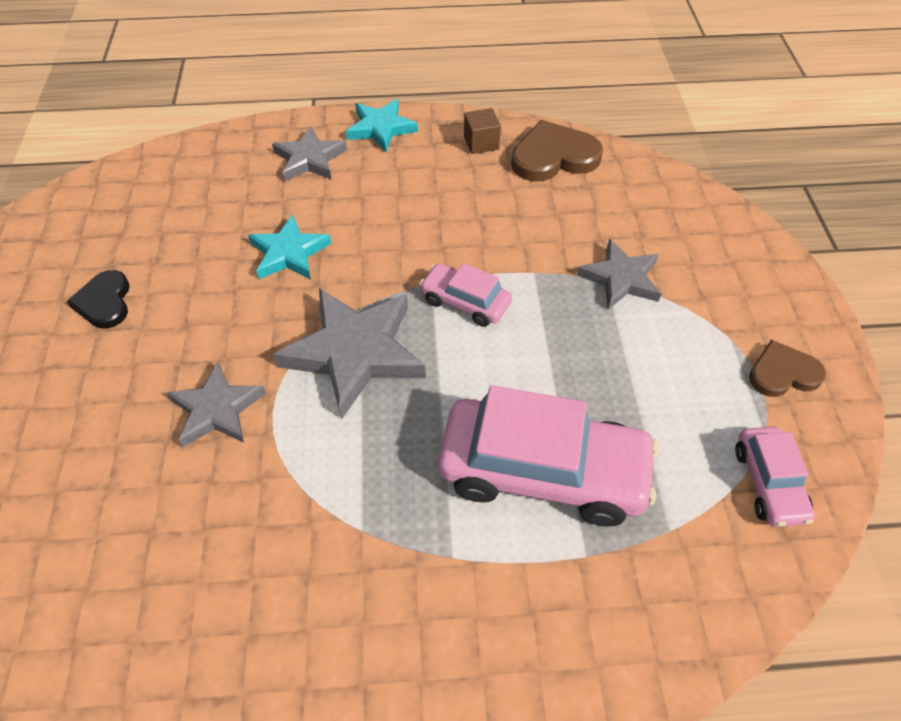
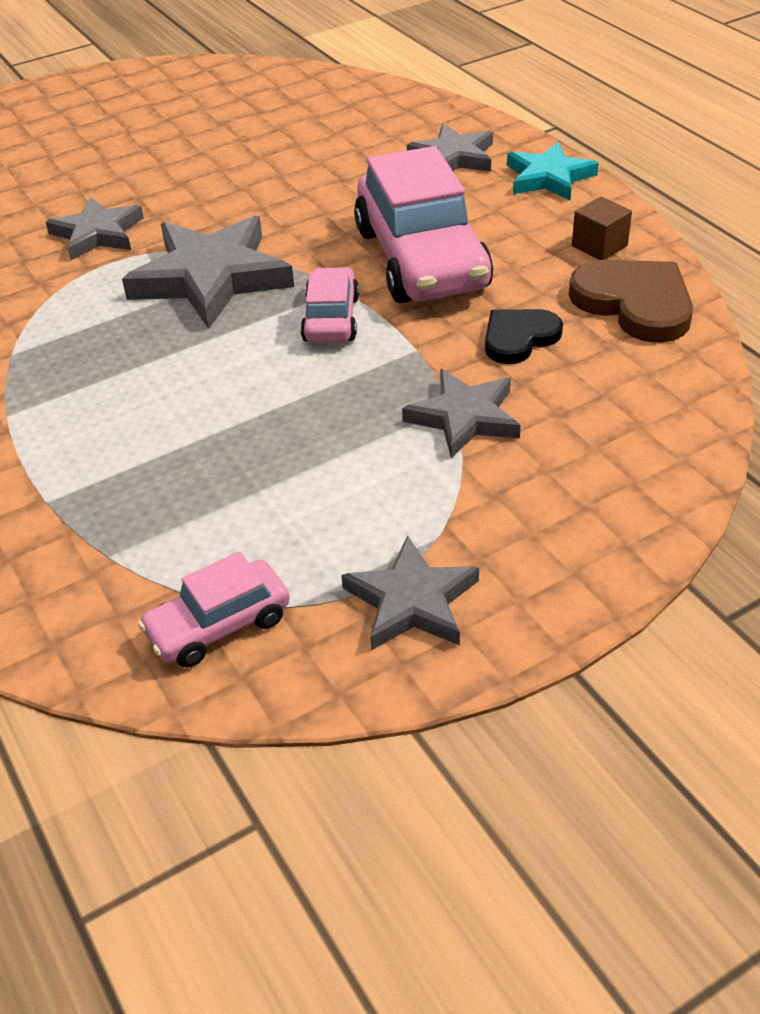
camera: 65 degrees right, 10 degrees down
black heart [67,270,130,328] -> black heart moved to [485,309,563,364]
turquoise star [248,214,331,279] -> none
pink car [438,385,659,527] -> pink car moved to [354,146,493,303]
brown heart [749,340,826,397] -> grey star [341,536,479,650]

